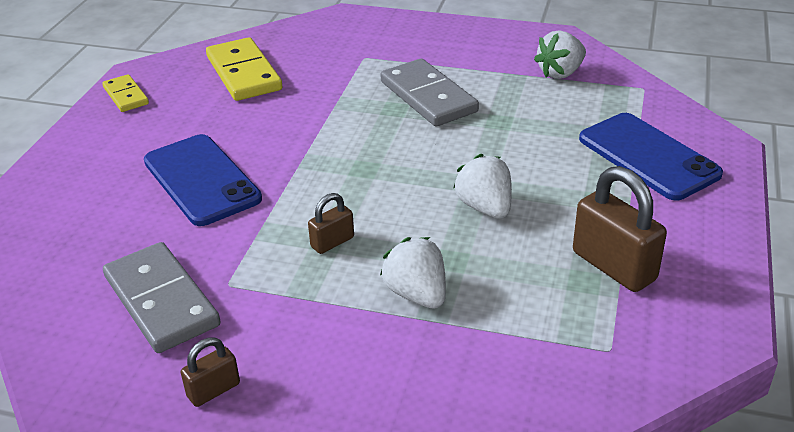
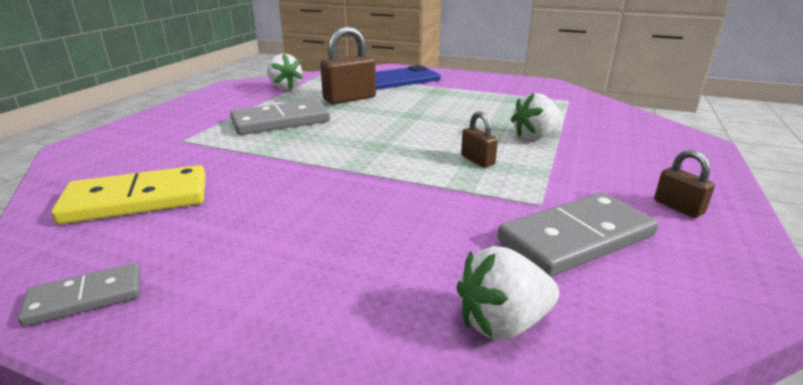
camera: 85 degrees left, 10 degrees down
yellow domino [102,74,149,112] -> grey domino [18,263,140,327]
blue phone [144,134,262,226] -> none
white strawberry [453,154,512,219] -> white strawberry moved to [456,246,559,340]
brown padlock [573,166,667,292] -> brown padlock moved to [320,26,376,104]

